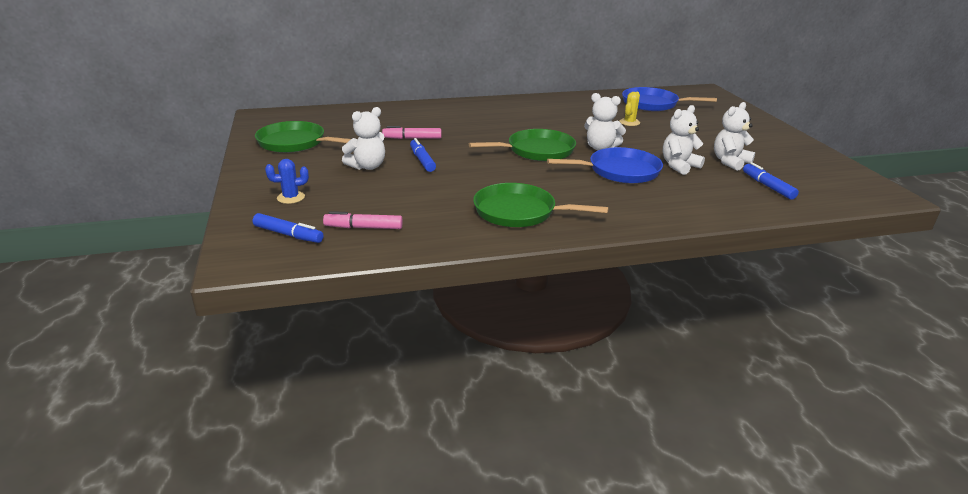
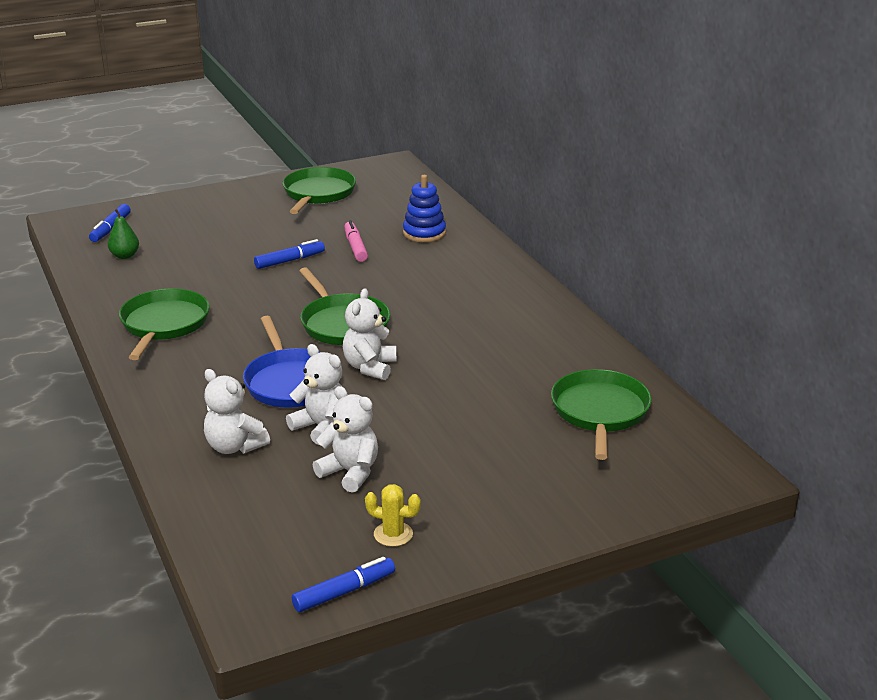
camera: 80 degrees right, 0 degrees up
blue cactus [265,159,309,204] -> none
pink marker [323,211,403,229] -> green pear [108,209,139,259]
white teddy bear [342,107,385,170] -> white teddy bear moved to [204,369,270,454]
yellow cactus [619,92,640,126] -> yellow cactus moved to [365,484,421,547]
blue pan [622,87,717,111] -> green pan [551,369,652,460]
blue marker [743,162,799,200] -> blue marker moved to [292,557,395,612]
none -> blue stacking toy [403,175,446,242]

